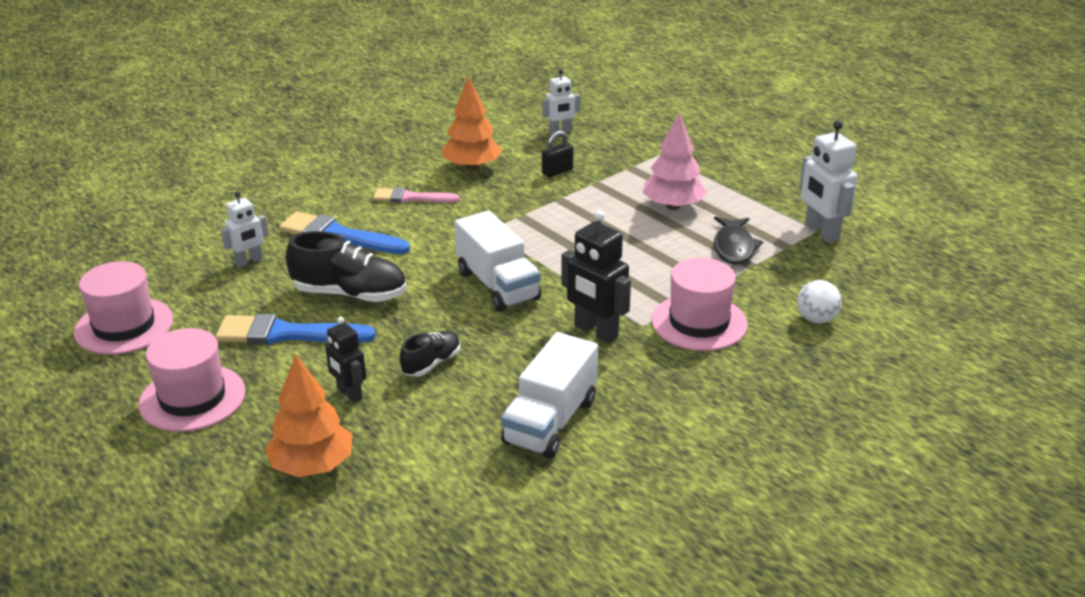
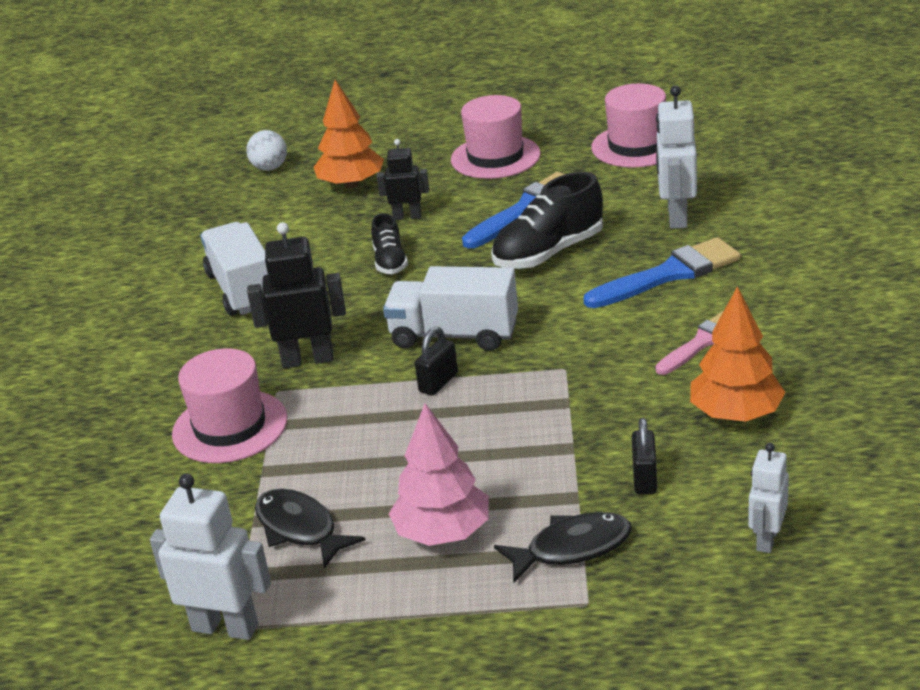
camera: 135 degrees right, 0 degrees up
white robot [220,191,269,267] -> white robot [656,85,697,229], size x1.59
white ball [797,280,842,323] -> white ball moved to [246,130,287,171]
none -> black padlock [415,327,458,396]
none -> black fish [494,512,632,583]

